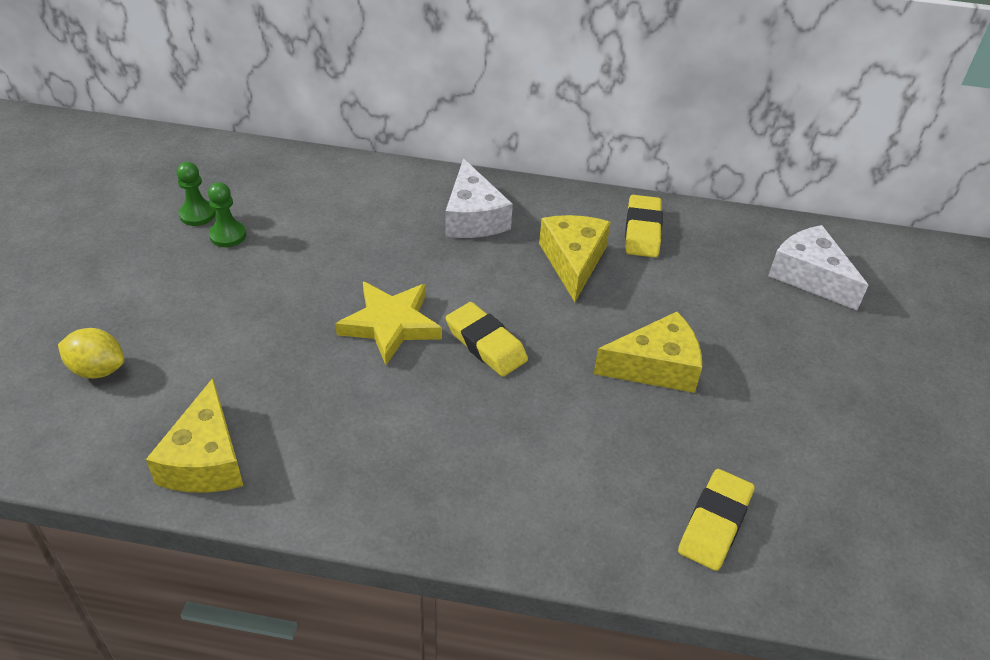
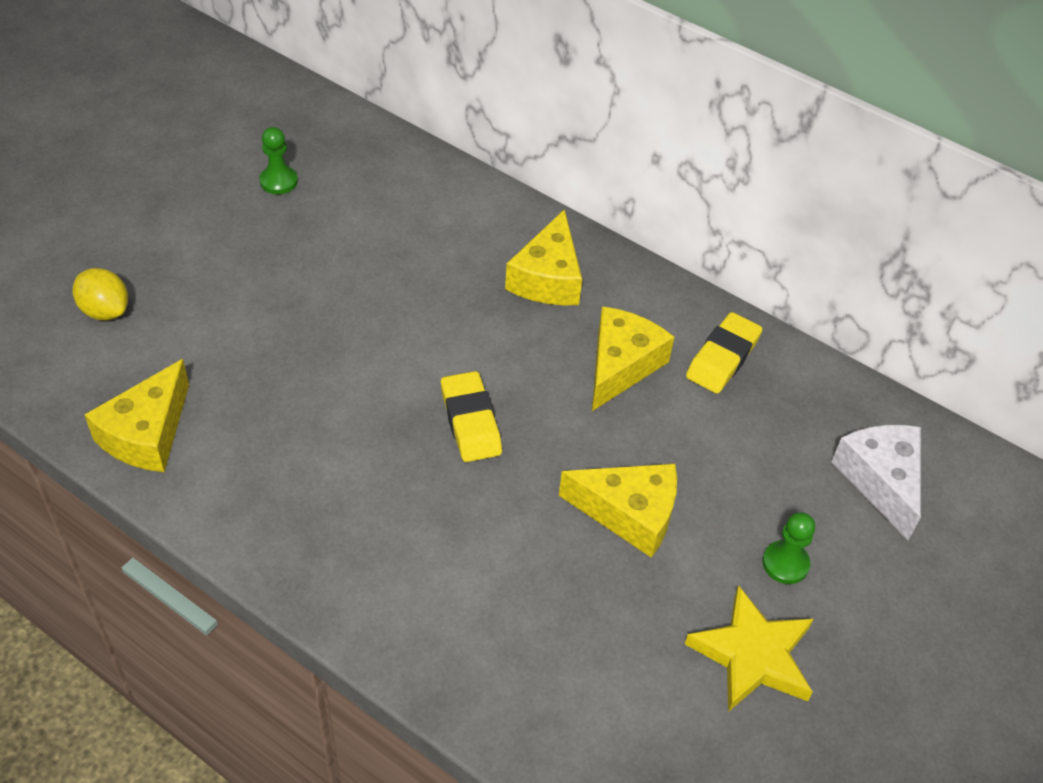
camera: 25 degrees right, 5 degrees up
green pawn [208,182,246,247] -> green pawn moved to [762,512,815,584]
yellow star [335,282,442,365] -> yellow star moved to [685,585,813,712]
white cheese [445,158,513,238] -> yellow cheese [505,209,582,305]
yellow eraser [678,469,755,571] -> none

